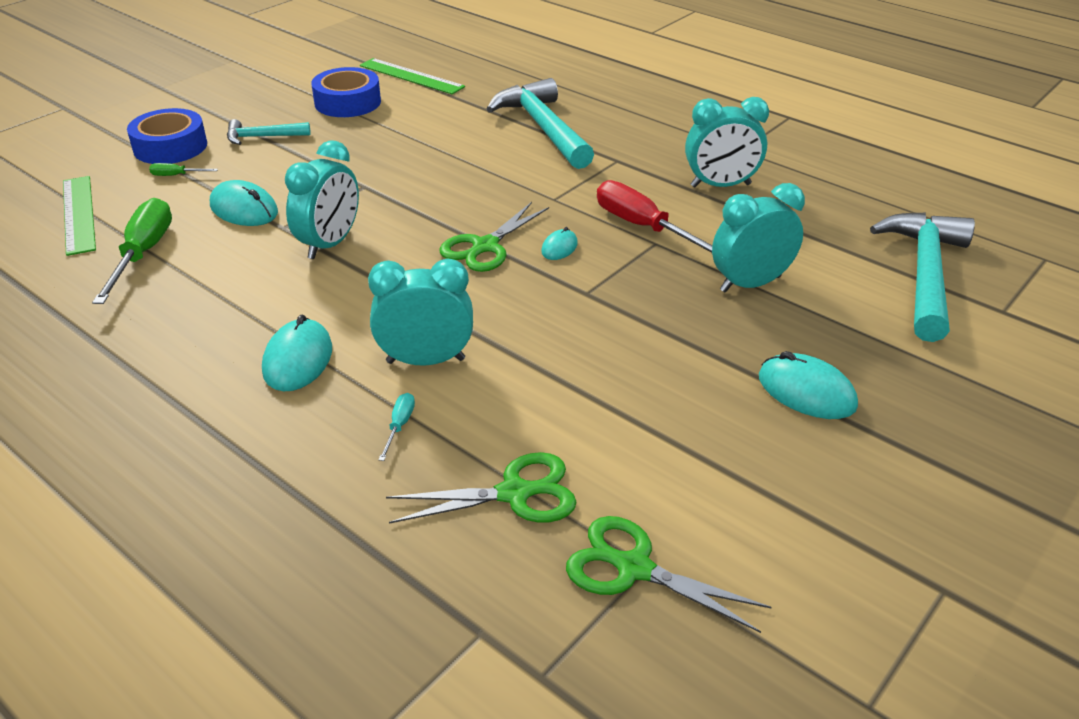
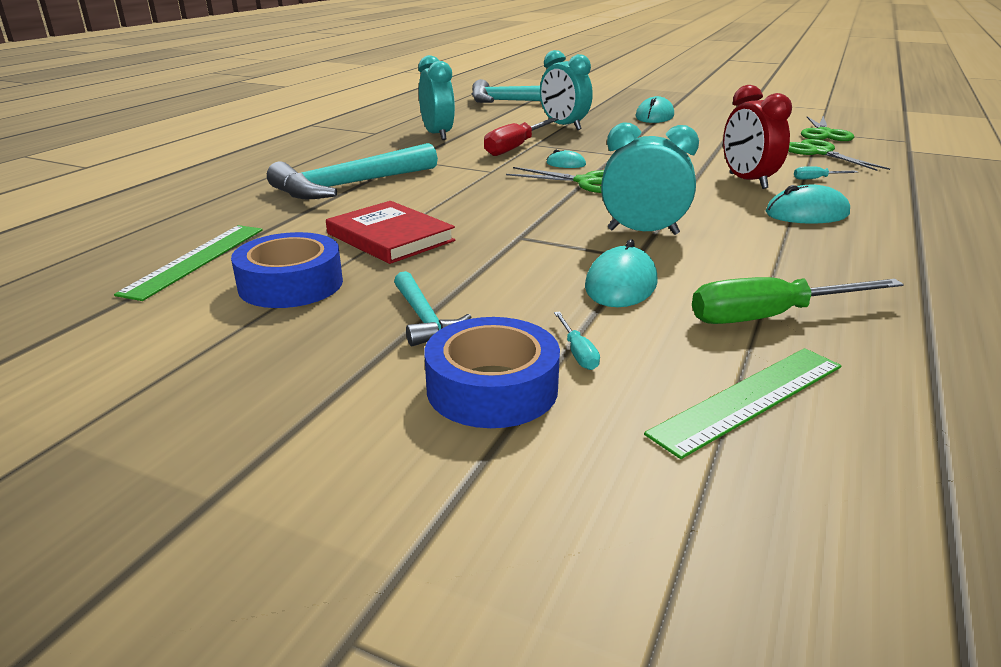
camera: 105 degrees left, 10 degrees down
green screwdriver [149,163,218,176] -> turquoise screwdriver [554,311,600,370]
turquoise clock [368,259,473,366] -> red clock [723,85,792,189]
none -> red book [326,201,455,264]

